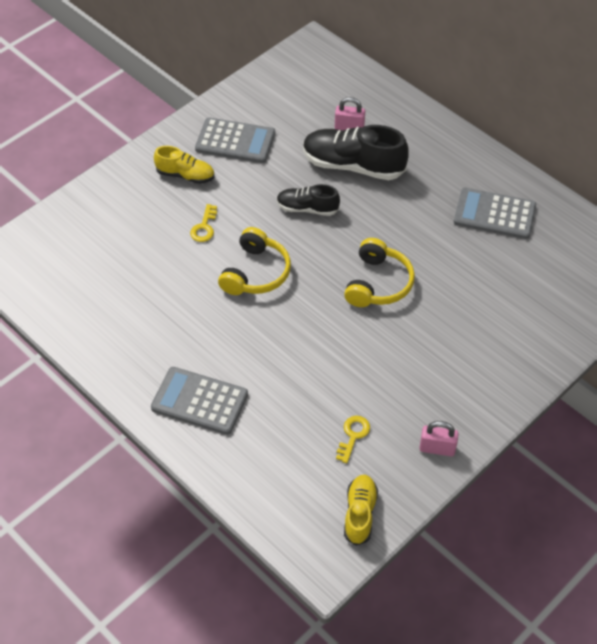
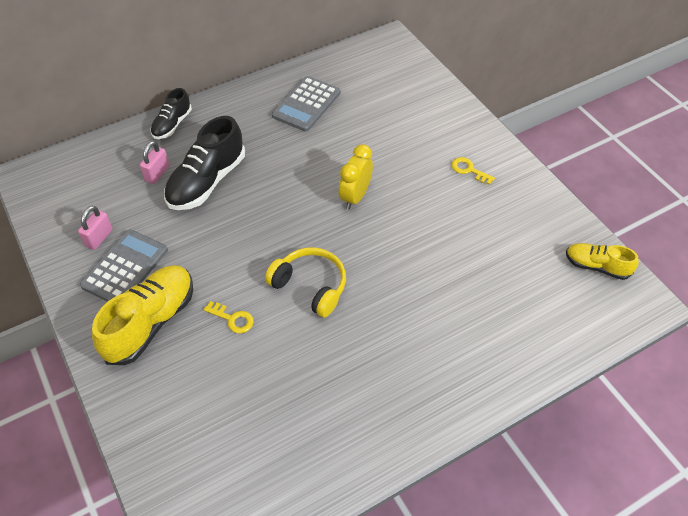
camera: 75 degrees left, 0 degrees up
grey calculator [151,367,248,435] -> none
yellow shoe [154,146,214,184] -> yellow shoe [92,265,193,365], size x1.73
black shoe [277,184,340,216] -> black shoe moved to [150,88,192,139]
yellow key [336,416,370,463] -> yellow key moved to [451,157,495,185]
yellow headphones [344,238,415,307] -> yellow clock [339,144,373,209]
pink padlock [419,421,459,456] -> pink padlock moved to [78,206,113,250]

